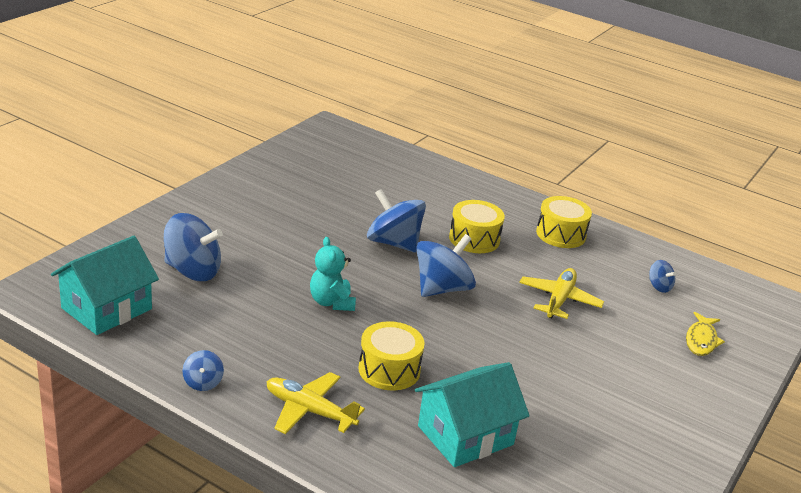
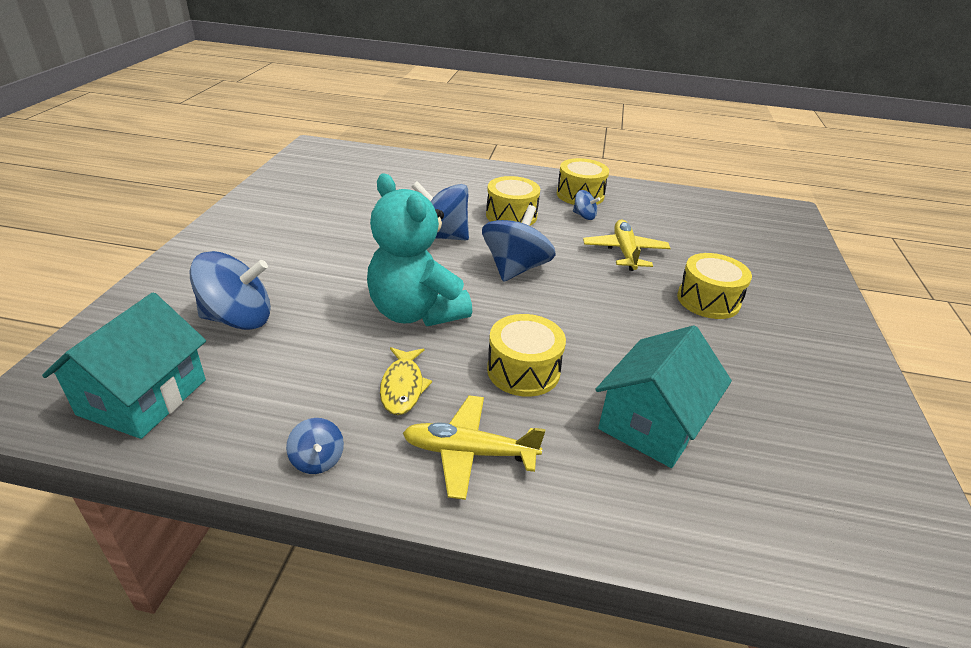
camera: 20 degrees left, 5 degrees up
turquoise teddy bear [310,237,356,311] -> turquoise teddy bear [367,173,472,326], size x1.76
blue spinning top [649,260,676,293] -> blue spinning top moved to [573,190,600,220]
yellow fish [686,312,725,356] -> yellow fish moved to [380,347,432,415]
none -> yellow drum [677,253,752,319]

